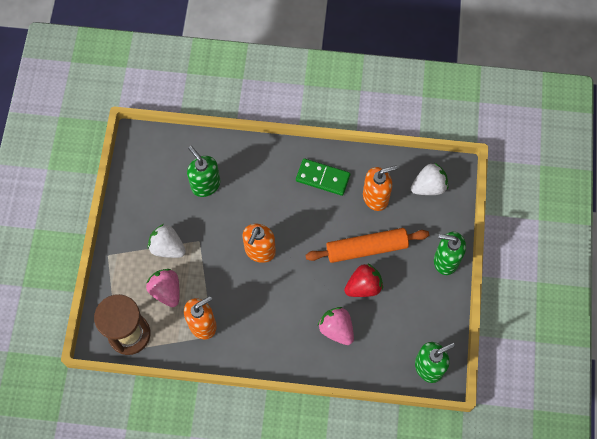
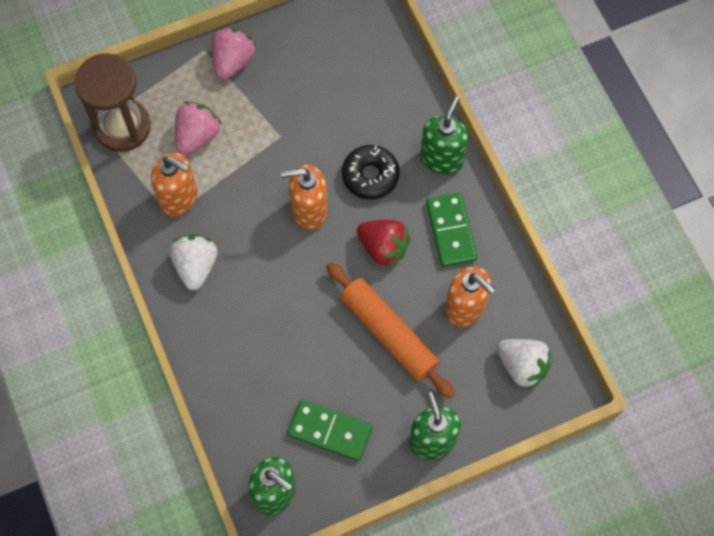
camera: 60 degrees right, 0 degrees up
white strawberry [148,224,186,258] -> white strawberry moved to [170,234,217,291]
green soap dispenser [187,146,220,197] -> green soap dispenser moved to [420,96,468,175]
pink strawberry [318,307,354,345] -> pink strawberry moved to [211,27,256,80]
red strawberry [344,263,383,297] -> red strawberry moved to [357,220,411,268]
none -> green domino [288,400,372,461]
none -> black donut [342,145,400,199]

